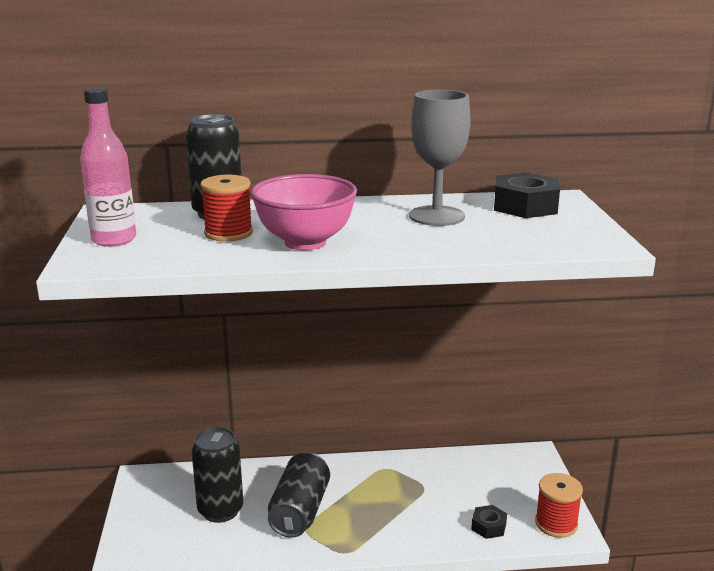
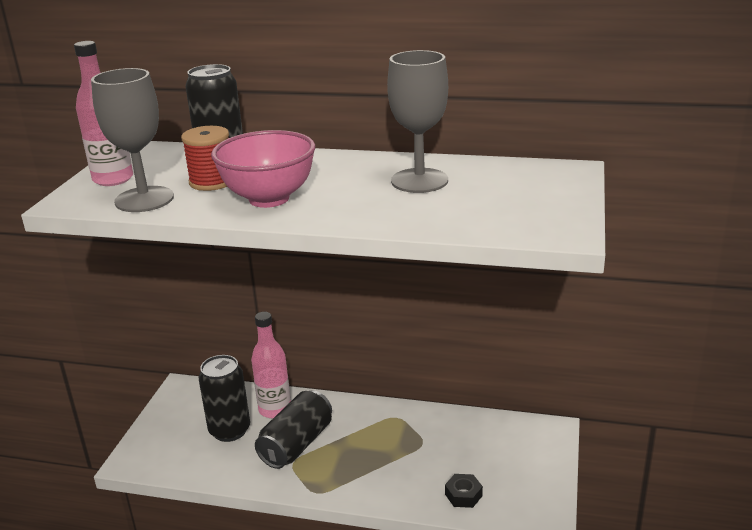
camera: 20 degrees right, 5 degrees up
black nut [494,172,560,218] -> none
red spool [535,473,583,538] -> none
none -> grey goblet [91,68,174,212]
none -> pink bottle [251,312,291,418]

